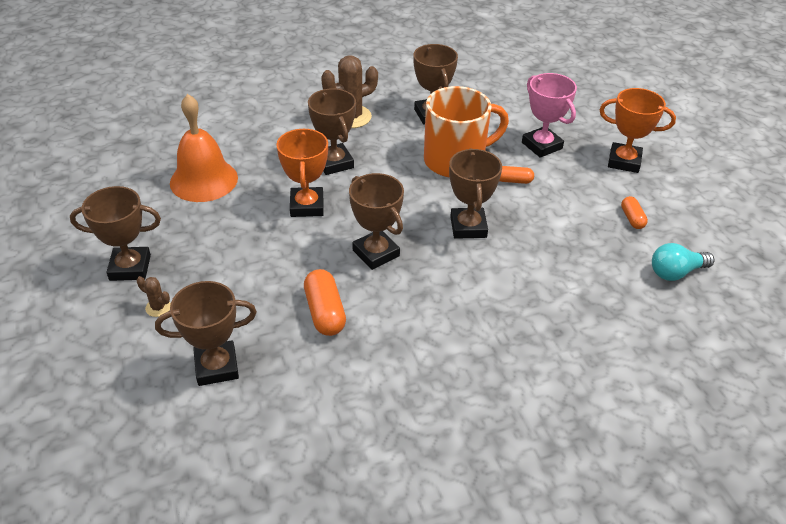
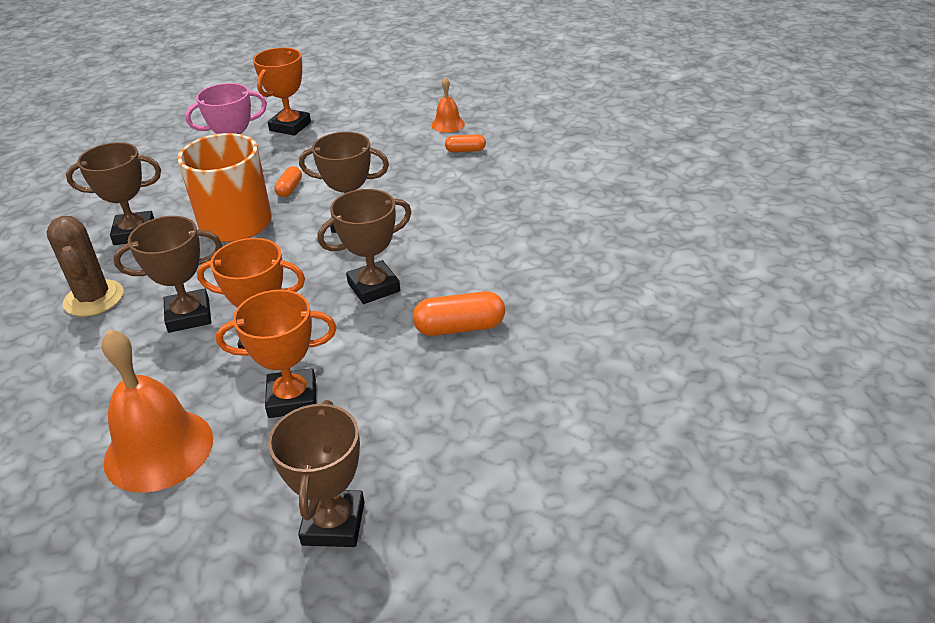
camera: 80 degrees left, 5 degrees down
brown cactus [137,276,171,317] -> none
brown trophy [155,281,257,386] -> none
orange capsule [621,196,648,229] -> orange capsule moved to [445,134,486,152]
turquoise light bulb [652,243,715,281] -> orange bell [431,77,465,133]
none -> orange trophy [216,290,337,418]

